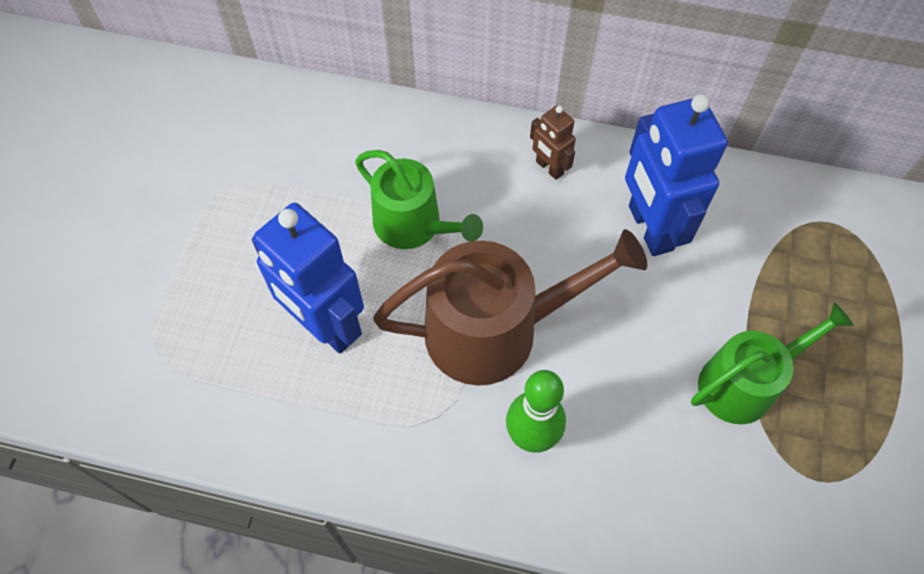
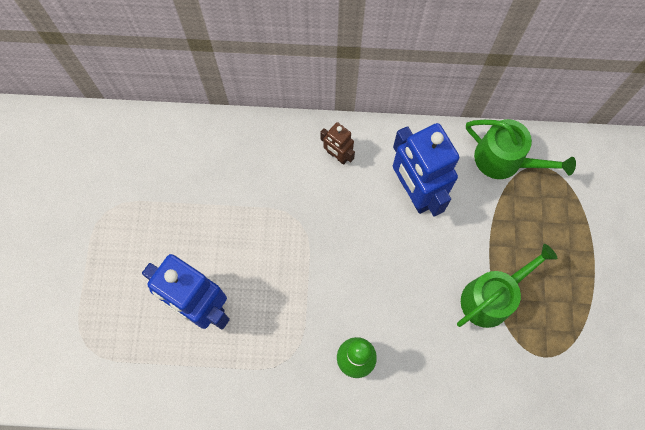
camera: 10 degrees left, 10 degrees up
green watering can [355,150,483,249] -> green watering can moved to [466,119,576,179]
brown watering can [373,229,647,385] -> none

